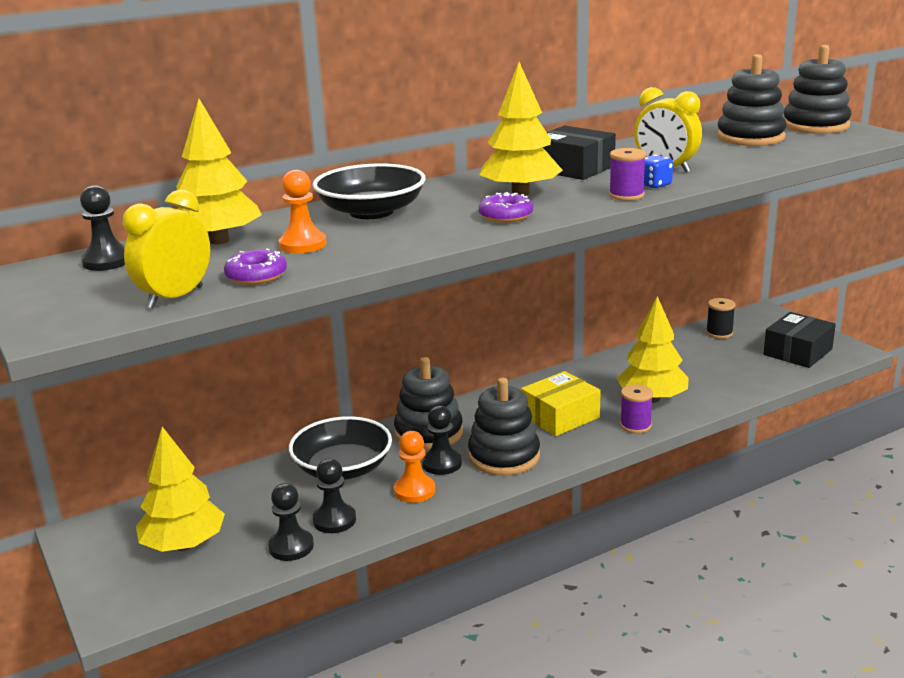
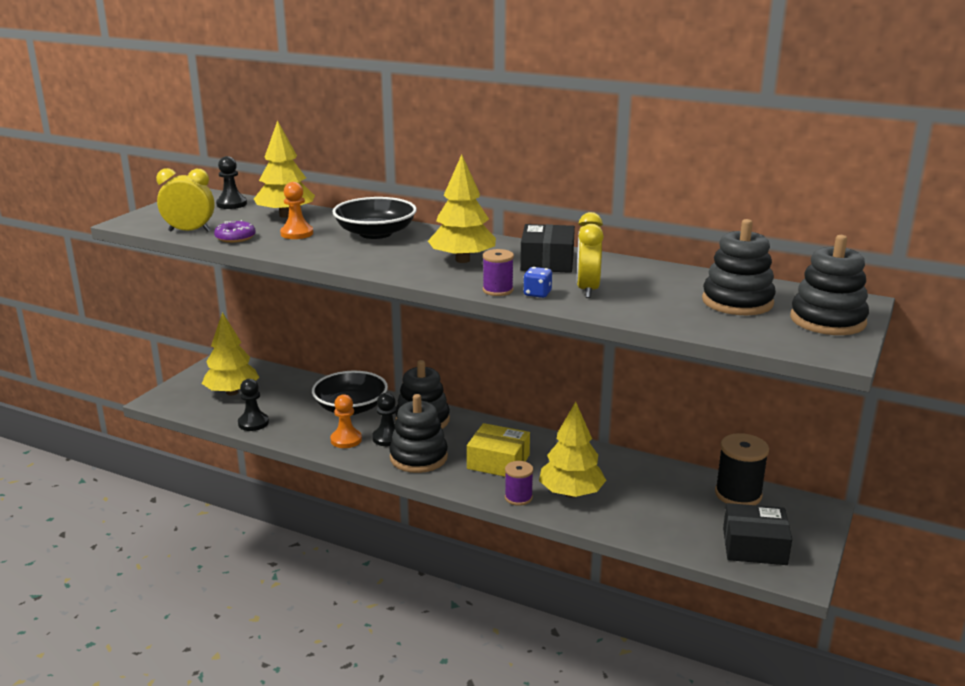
camera: 55 degrees right, 0 degrees up
black pawn [312,458,356,533] -> none
purple donut [478,192,533,223] -> none
black spool [706,298,736,339] -> black spool [715,433,769,505], size x1.66

